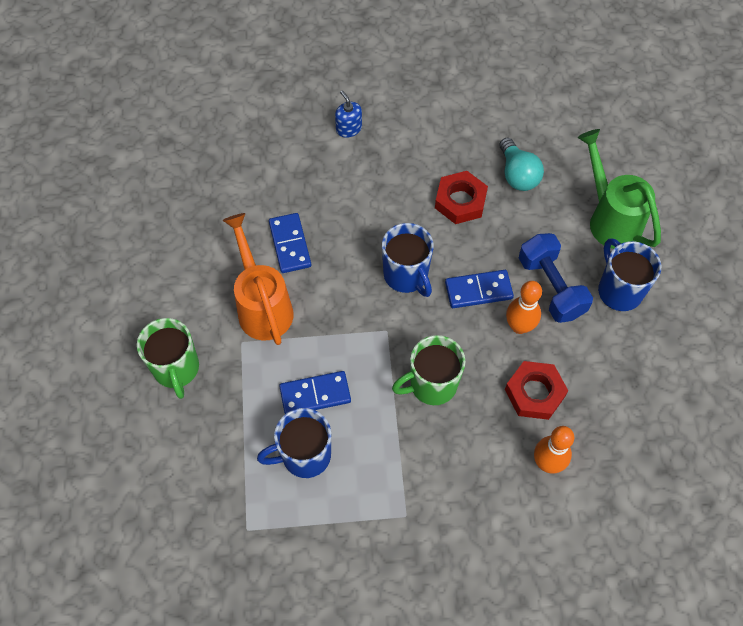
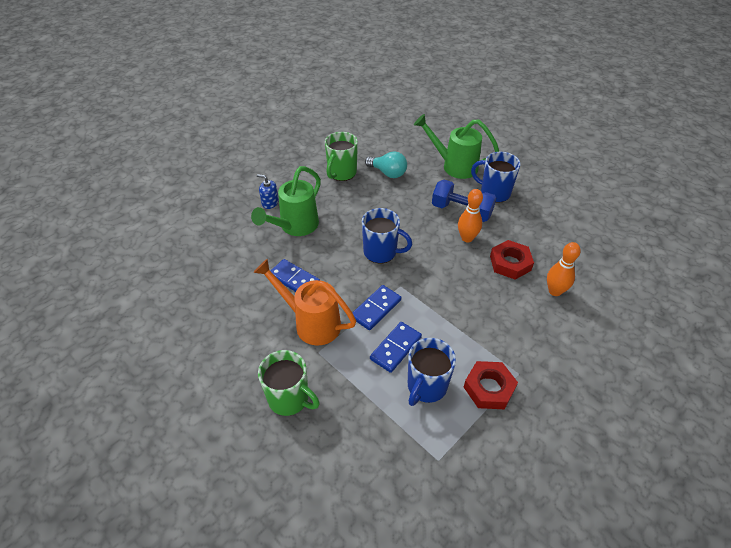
camera: 40 degrees left, 15 degrees down
green mug [392,335,466,405] -> green mug moved to [325,132,358,181]
red nut [435,171,488,224] -> red nut moved to [464,361,518,409]
blue domino [445,270,514,308] -> blue domino moved to [352,285,401,330]
none -> green watering can [251,166,321,236]

